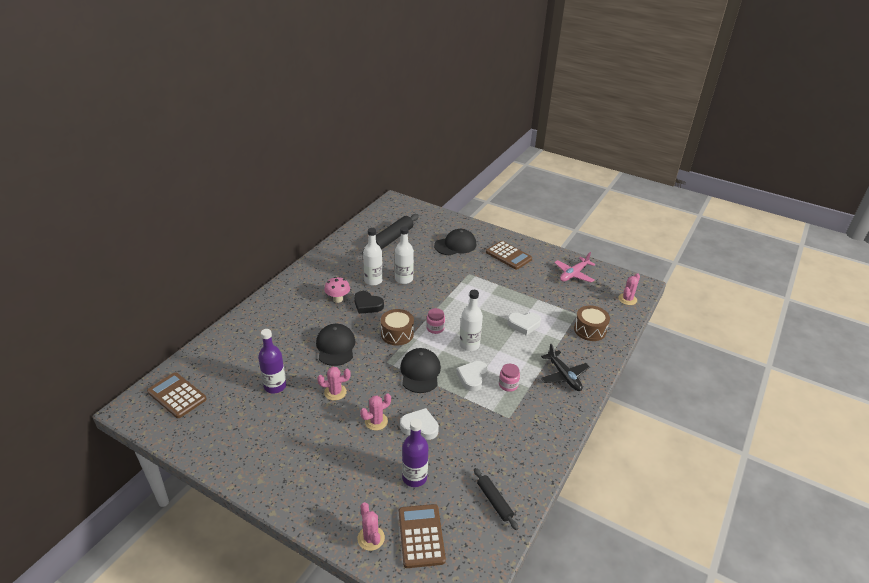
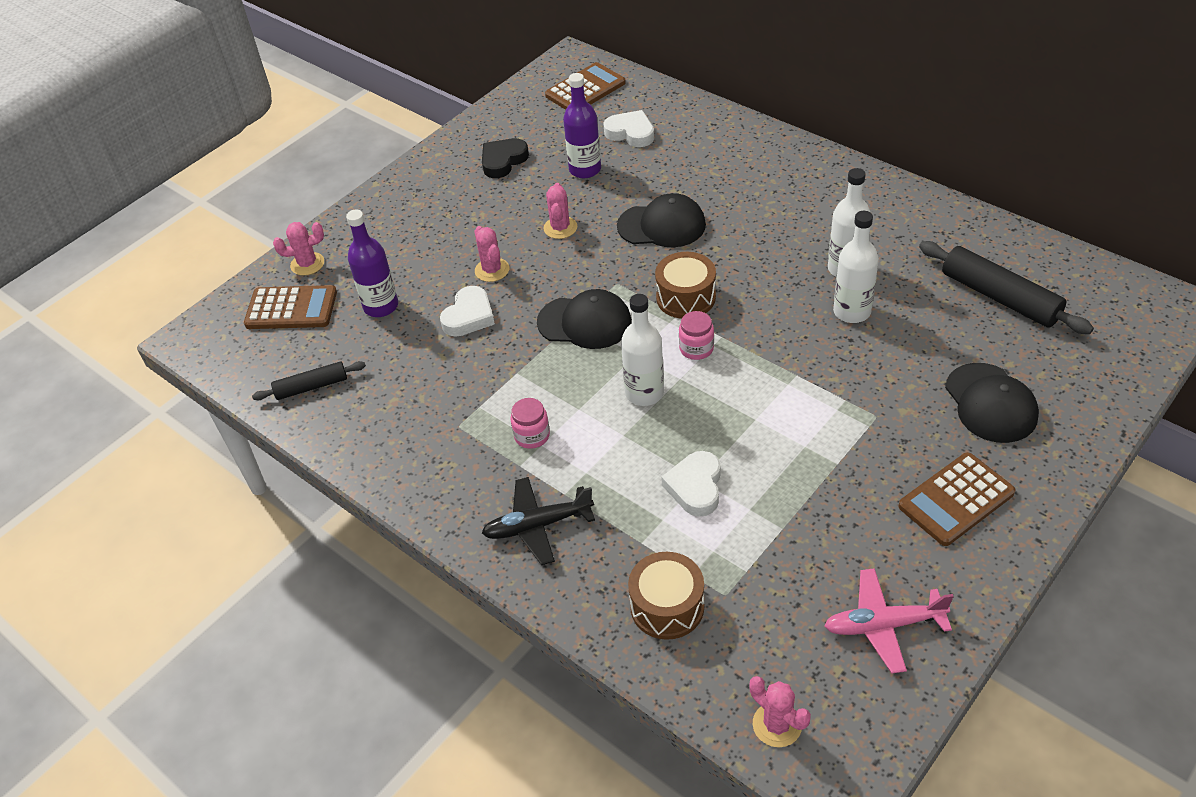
camera: 105 degrees right, 10 degrees up
pink mushroom [324,277,350,303] -> none
black heart [354,291,384,314] -> black heart moved to [482,138,529,178]
white heart [456,361,488,392] -> white heart moved to [603,110,654,147]
pink plane [554,252,595,283] -> pink plane turned 60 degrees counterclockwise [825,568,954,673]

